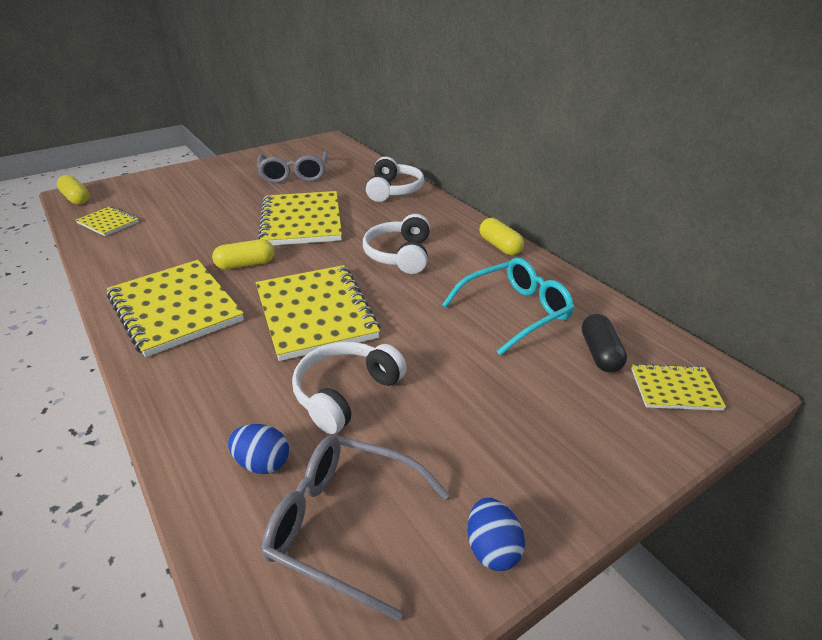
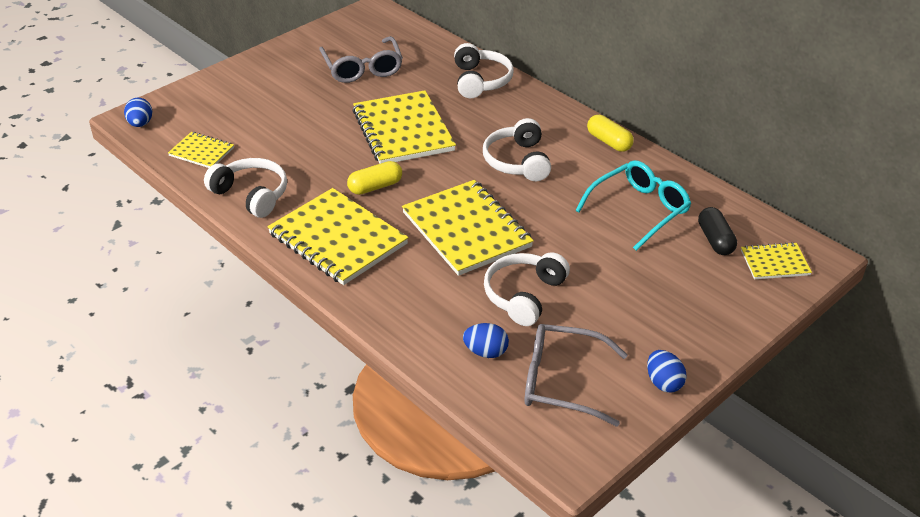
camera: 10 degrees left, 5 degrees up
yellow capsule [57,175,89,205] -> blue egg [124,98,153,127]
none -> white headphones [204,158,287,218]

